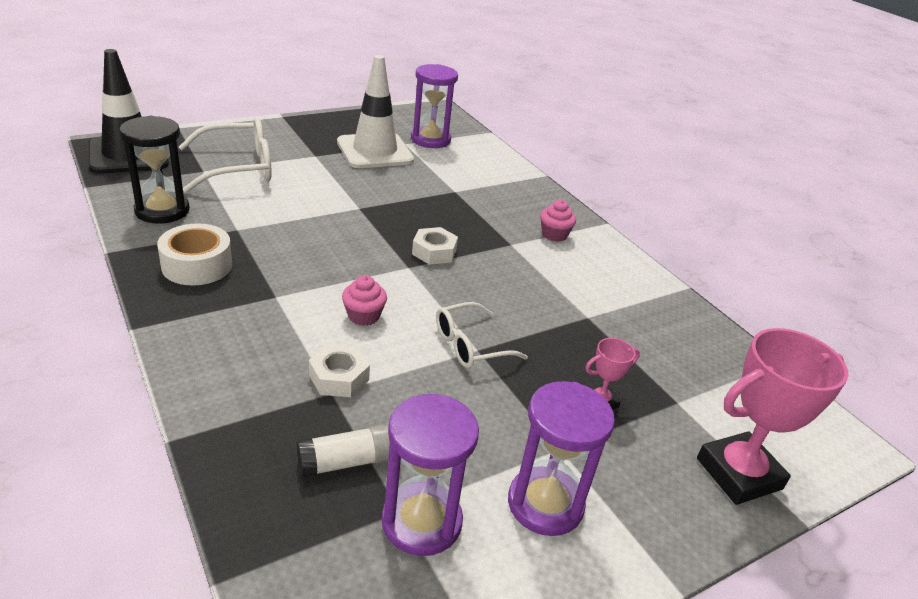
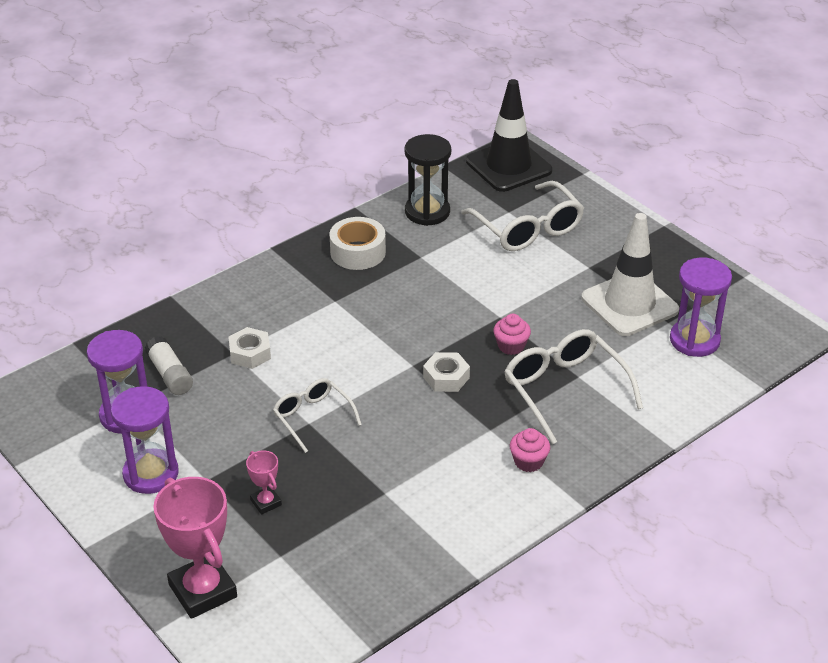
camera: 85 degrees right, 5 degrees up
pink cupcake [342,275,387,326] -> pink cupcake moved to [493,314,531,355]
none -> white glasses [504,329,643,444]

